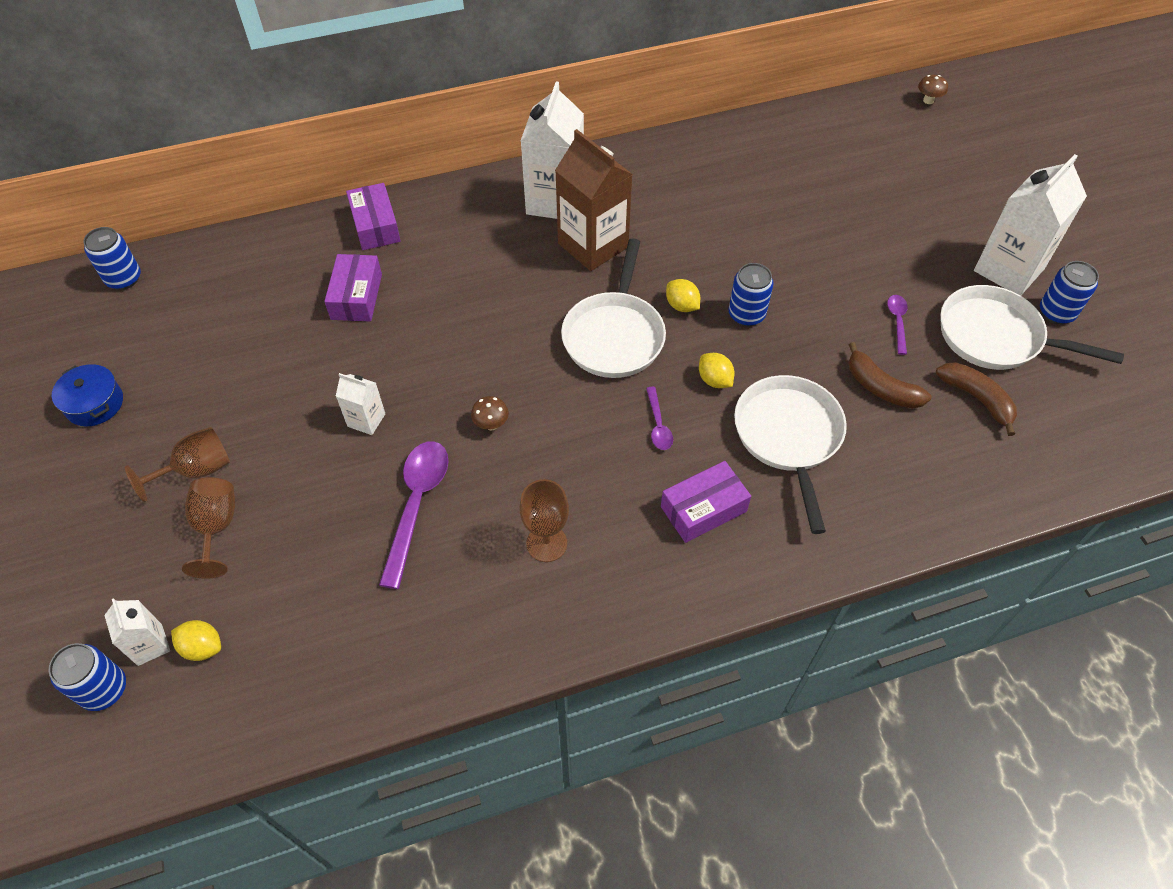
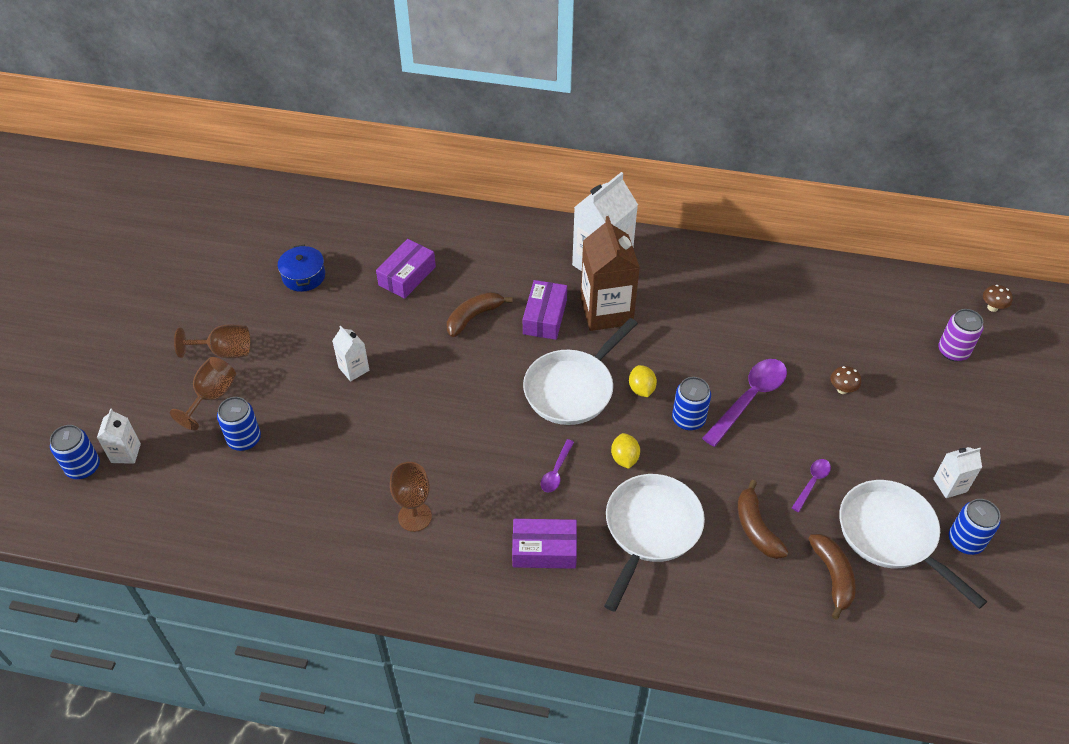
camera: 30 degrees right, 5 degrees down
blue pot [52,364,123,426] -> blue pot moved to [278,245,325,292]
blue can [83,227,141,290] -> blue can moved to [217,397,261,451]
yellow lemon [171,620,221,661] -> none
purple box [346,183,400,250] -> purple box moved to [523,280,567,340]
purple spoon [379,441,449,589] -> purple spoon moved to [702,359,787,447]
brown mushroom [471,396,509,431] -> brown mushroom moved to [831,366,861,394]
white carton [974,154,1087,295] -> white carton [933,447,982,498], size x0.49
none -> brown banana [447,292,513,337]
none -> purple can [938,309,984,361]

